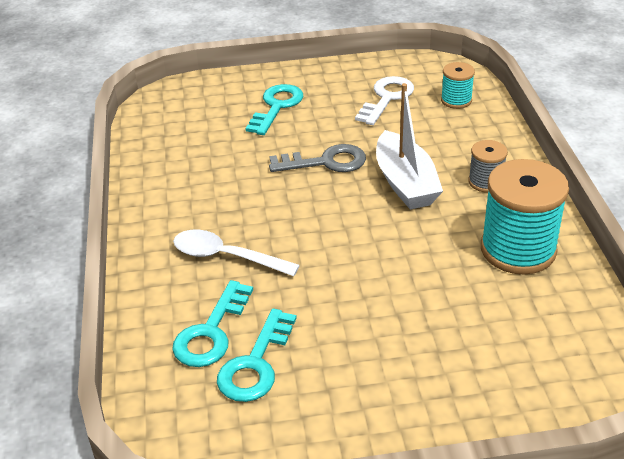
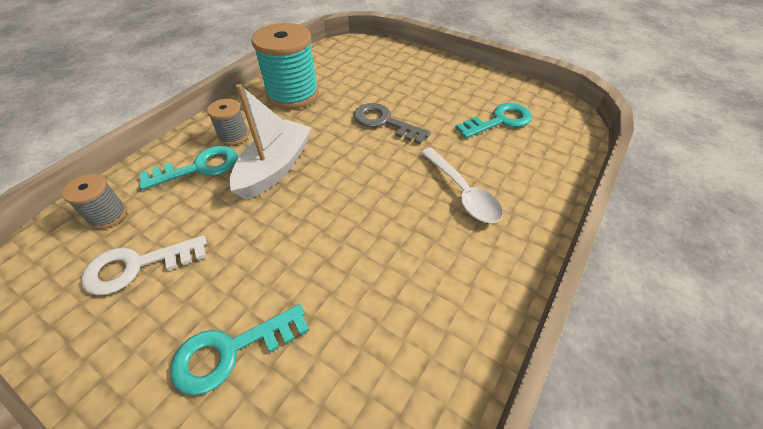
camera: 140 degrees left, 10 degrees up
turquoise key [172,280,253,367] -> turquoise key moved to [139,146,238,190]
grey key [269,144,366,172] -> grey key moved to [354,103,431,144]
turquoise spool [441,62,475,109] -> grey spool [62,174,127,229]

